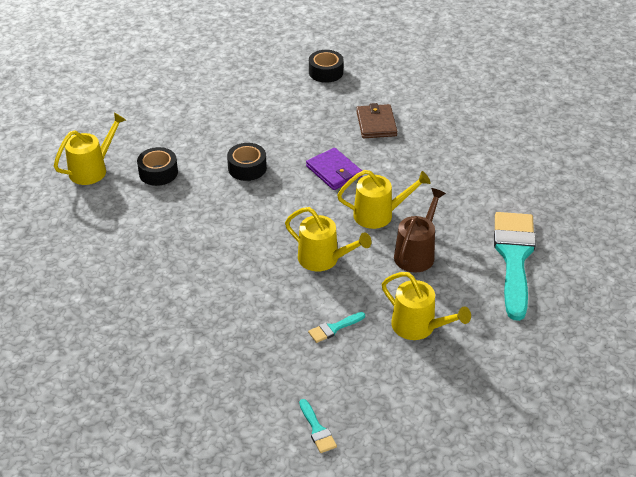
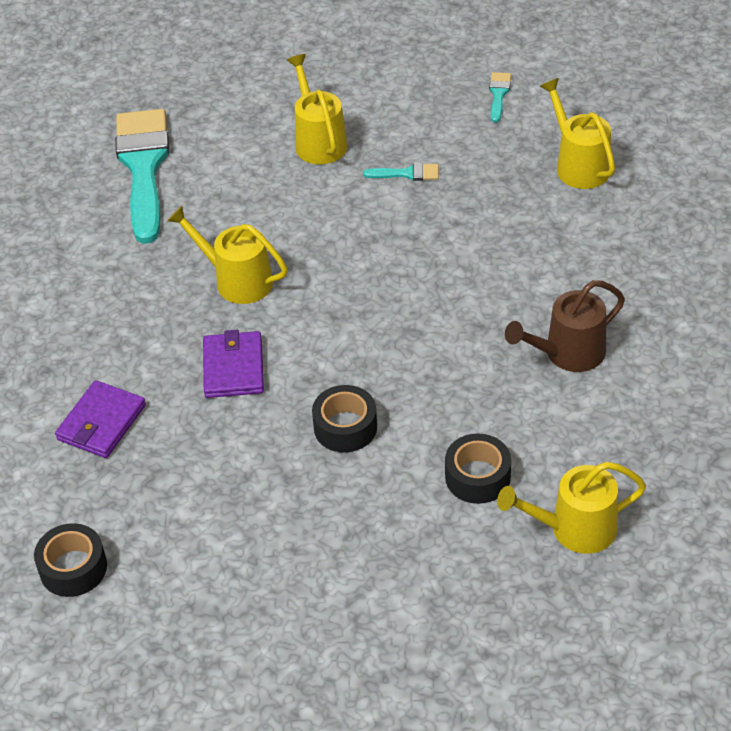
camera: 145 degrees left, 5 degrees up
yellow watering can [285,207,371,271] -> yellow watering can moved to [540,78,615,189]
brown wallet [356,103,397,138] -> purple wallet [55,380,146,458]
brown watering can [394,188,446,273] -> brown watering can moved to [505,280,625,372]
turquoise brush [494,212,536,321] -> turquoise brush turned 135 degrees clockwise [115,109,169,244]

